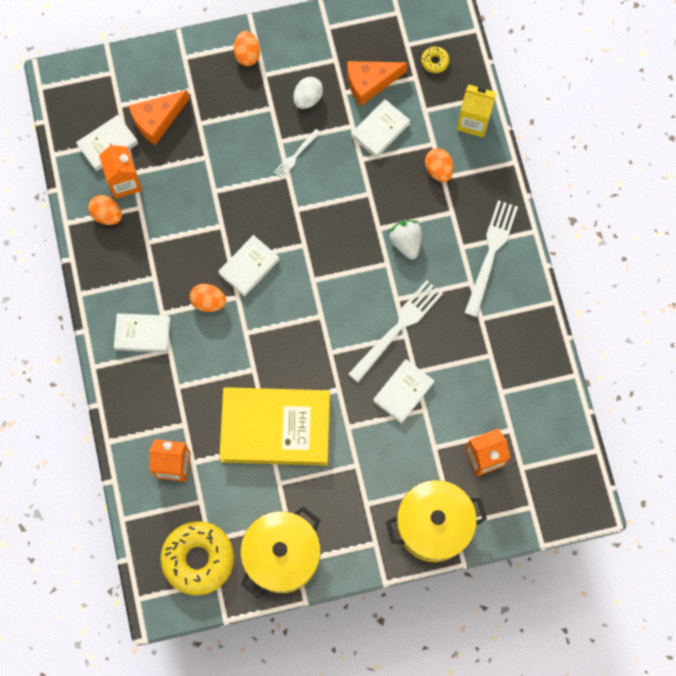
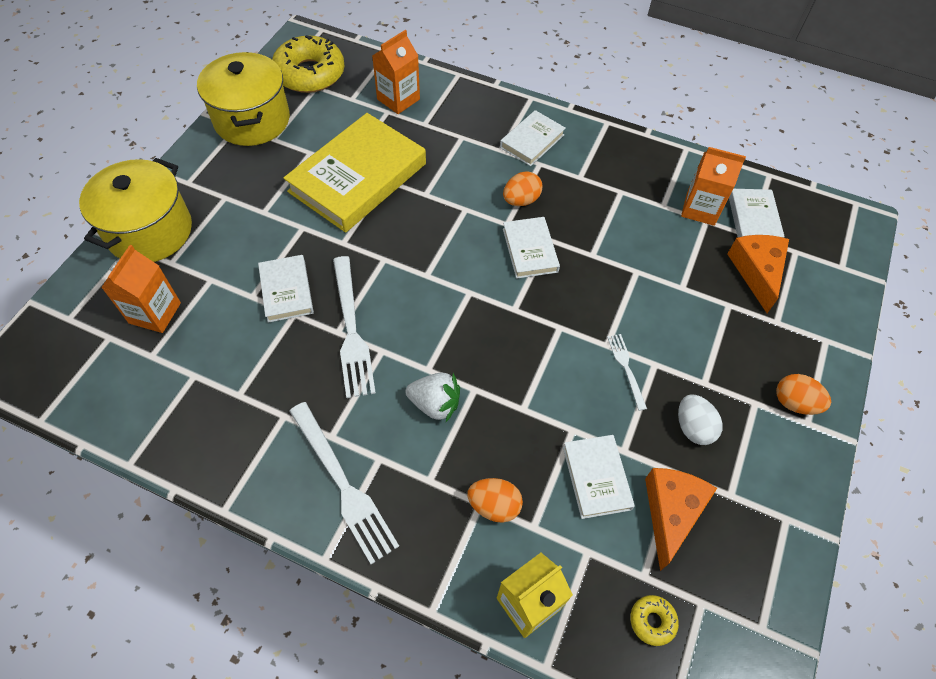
camera: 125 degrees right, 15 degrees down
orange egg [88,195,122,225] -> none

